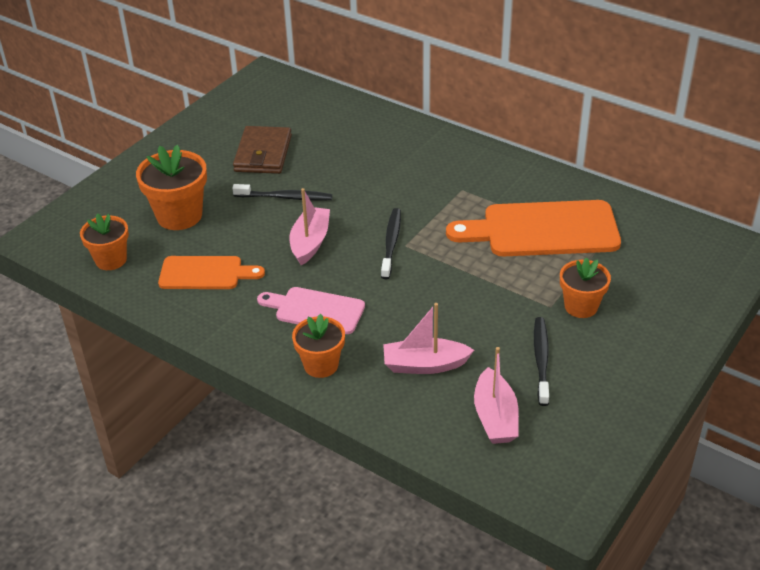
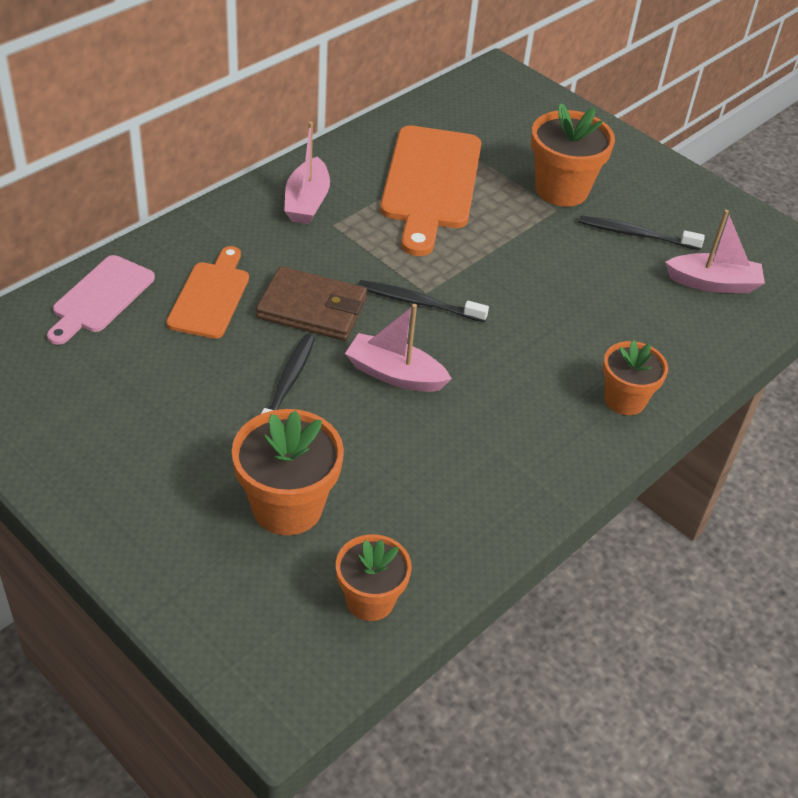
camera: 85 degrees left, 5 degrees up
orange cutting board [158,256,265,289] -> orange cutting board moved to [166,246,249,339]
brown wallet [233,126,292,174] -> brown wallet moved to [256,266,367,341]
pink cutting board [257,287,365,334] -> pink cutting board moved to [47,255,155,345]
pink boat [383,303,474,374] -> pink boat moved to [284,121,330,224]
orange flower pot [560,257,611,318] -> orange flower pot [531,103,615,207], size x1.53

